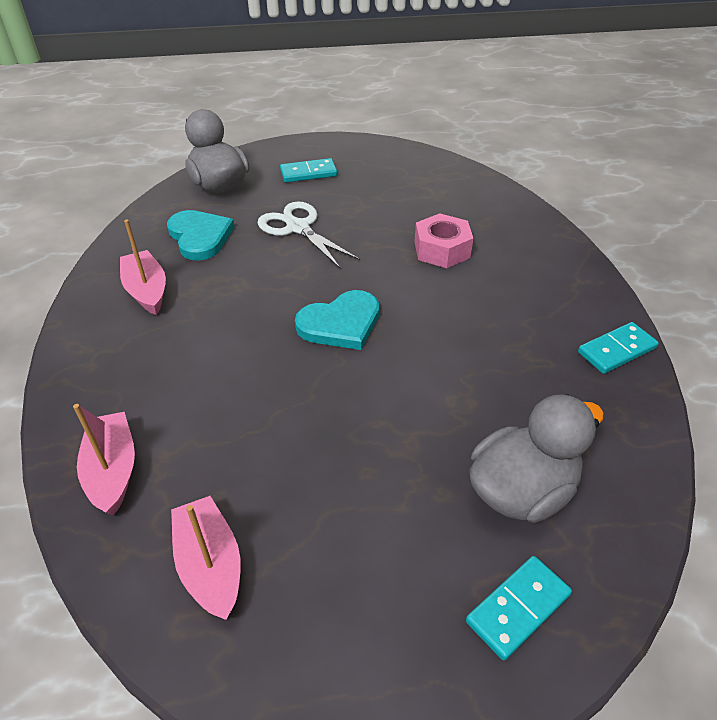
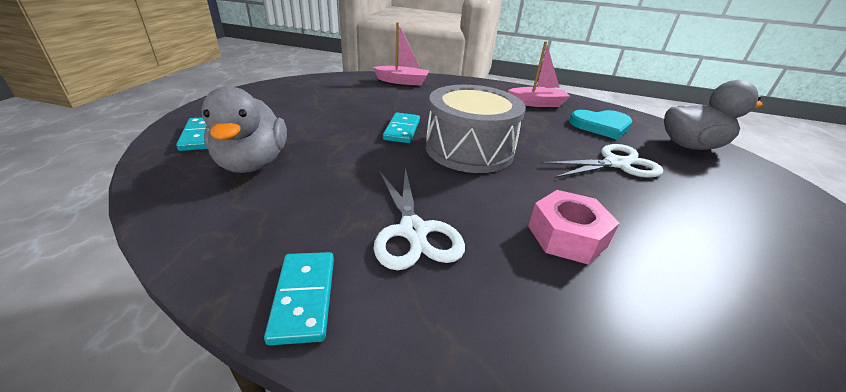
camera: 110 degrees right, 10 degrees down
pink boat [171,496,241,620] -> none
turquoise domino [280,158,337,183] -> turquoise domino moved to [383,112,420,143]
turquoise heart [295,290,380,350] -> grey drum [426,85,526,173]
none -> white scissors [374,167,465,270]

